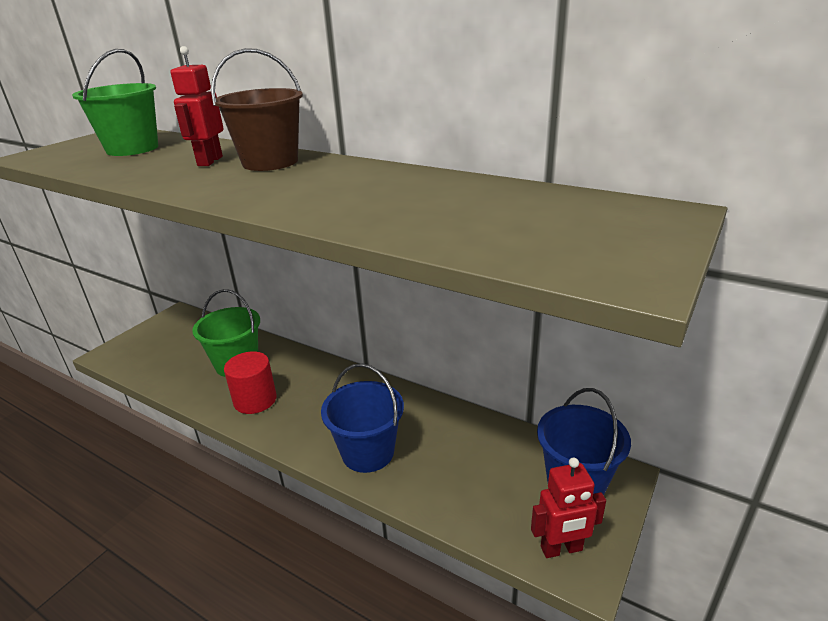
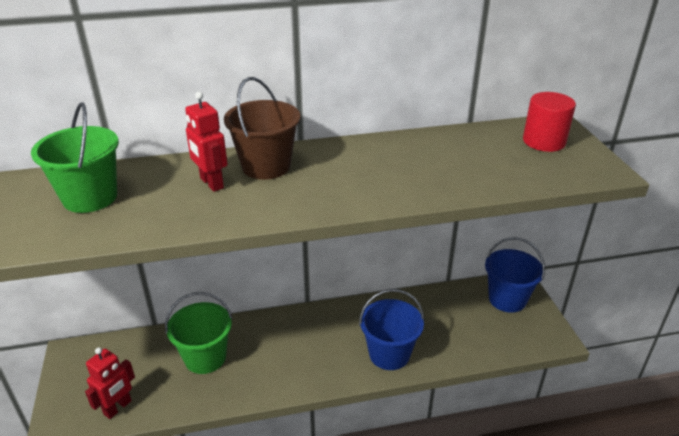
camera: 45 degrees left, 5 degrees up
red cylinder [224,351,277,414] -> red cylinder moved to [523,92,576,152]
red robot [531,457,606,558] -> red robot moved to [85,347,135,419]

